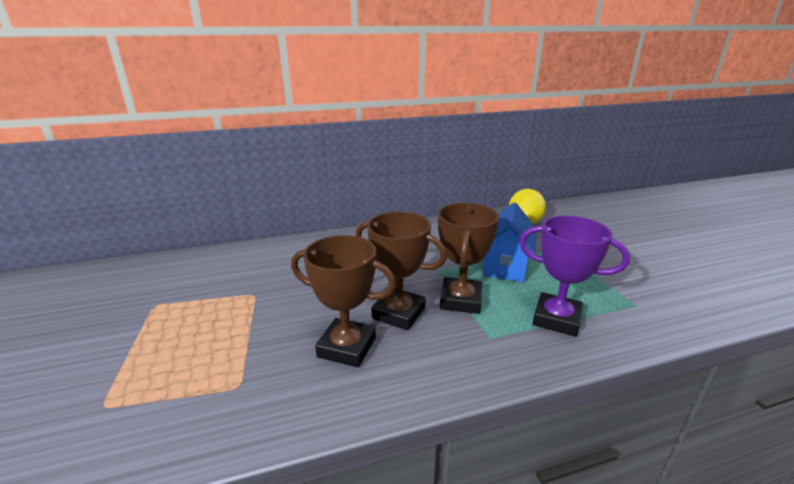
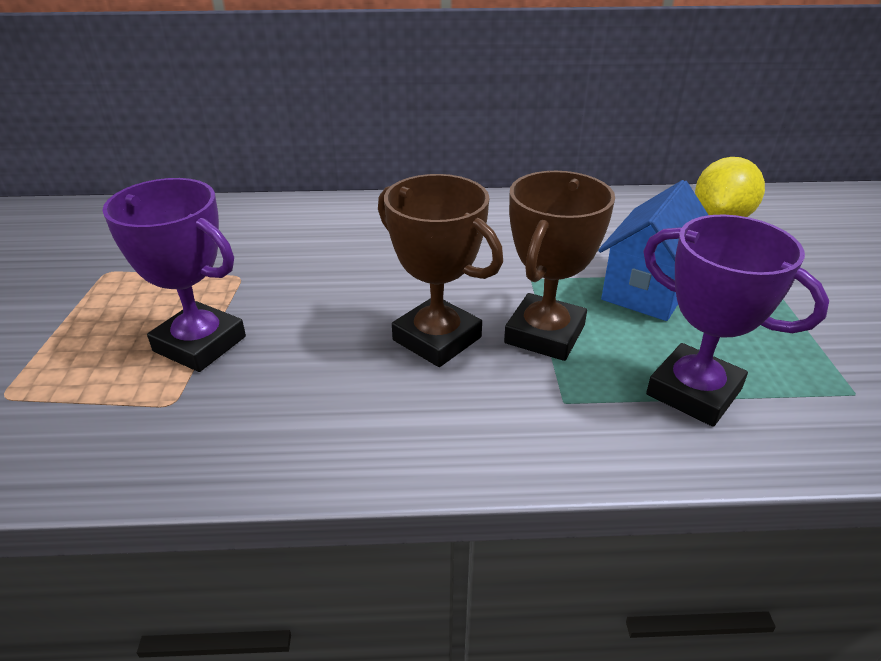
camera: 15 degrees right, 10 degrees up
brown trophy [291,235,396,367] -> none
none -> purple trophy [102,178,246,372]

